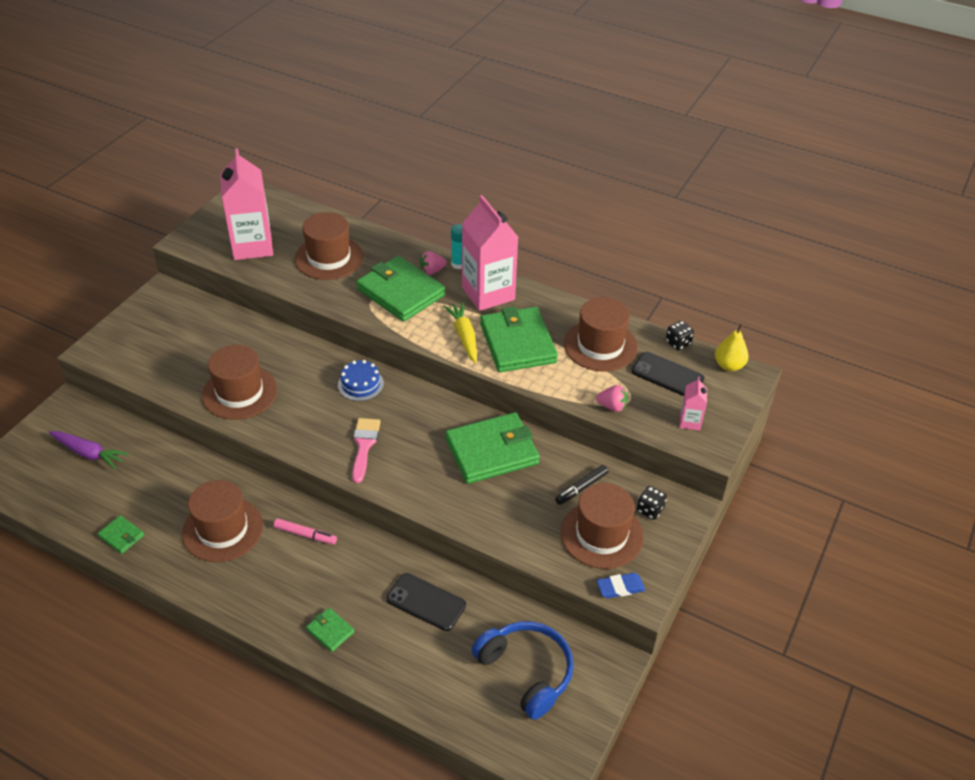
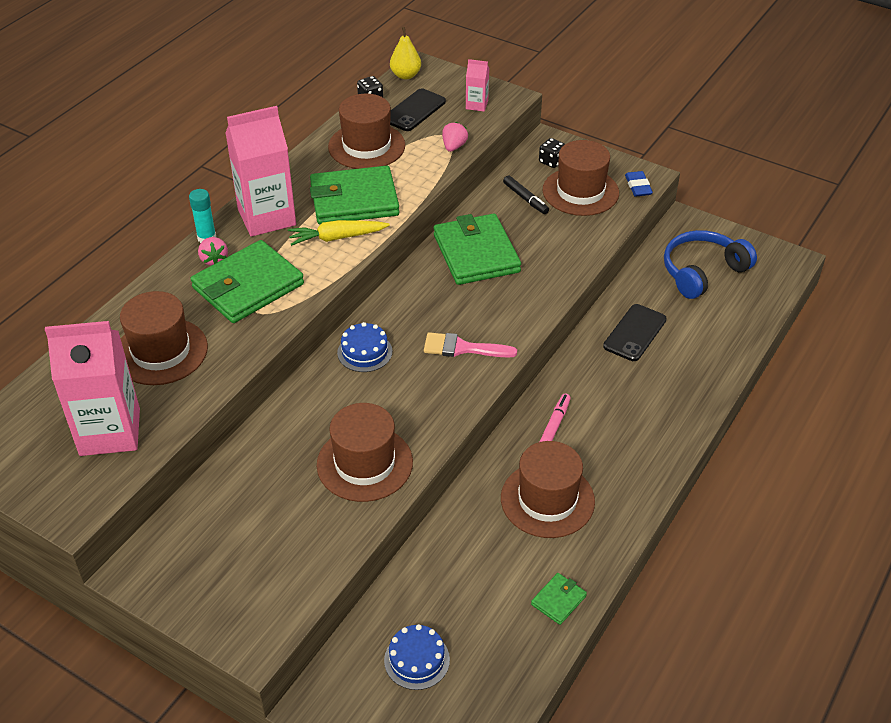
camera: 85 degrees left, 0 degrees up
purple carrot [49,431,129,469] -> blue cake [384,624,450,690]
green wallet [306,608,355,652] -> none

